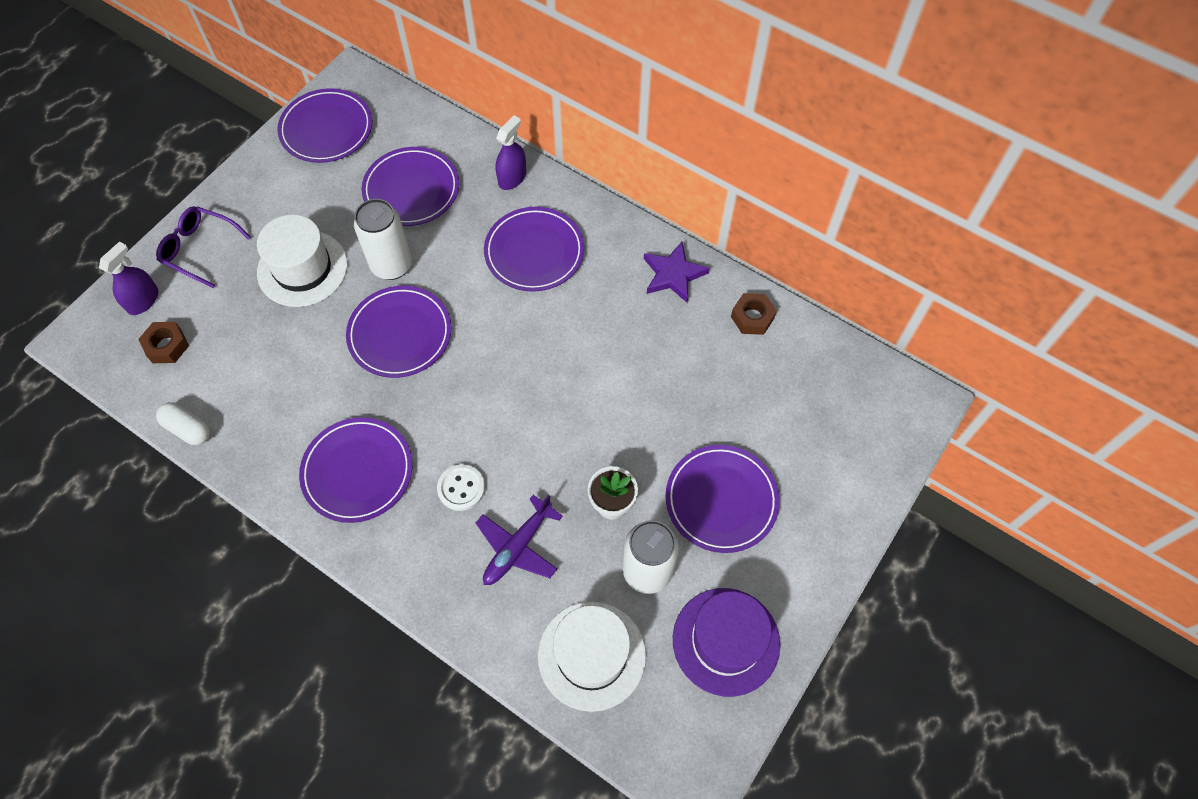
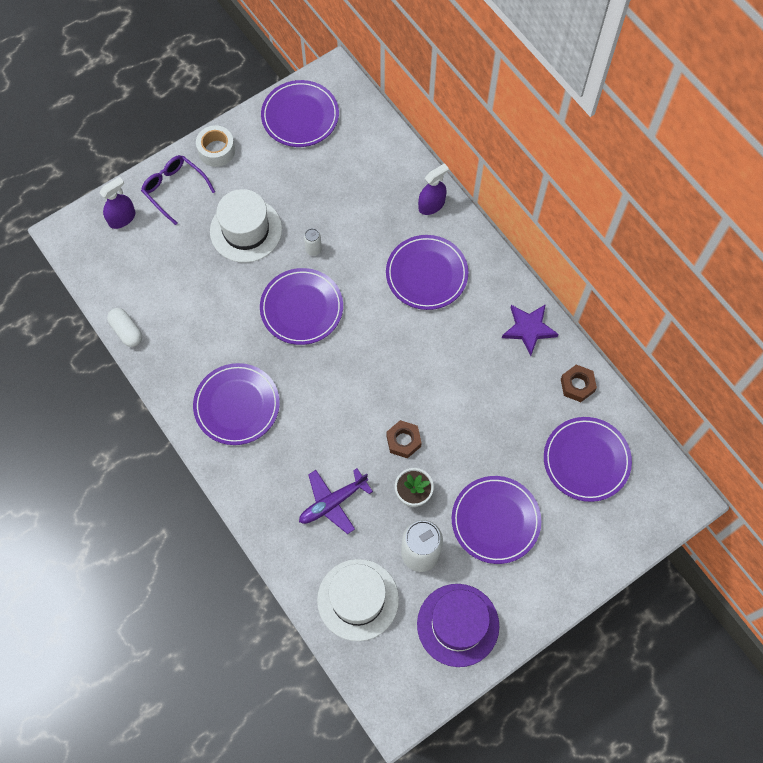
camera: 20 degrees right, 5 degrees up
brown nut [138,322,189,363] -> brown nut moved to [386,420,422,458]
white can [354,199,412,280] -> white can [304,228,322,256], size x0.47
purple plate [362,147,459,226] -> purple plate moved to [544,417,632,502]
white button [437,464,485,511] -> none
none -> white tape [196,125,235,167]

